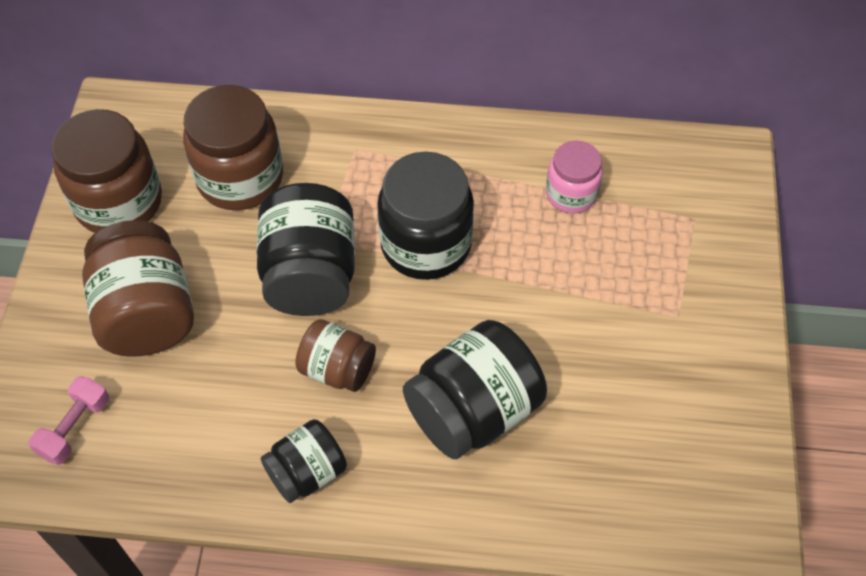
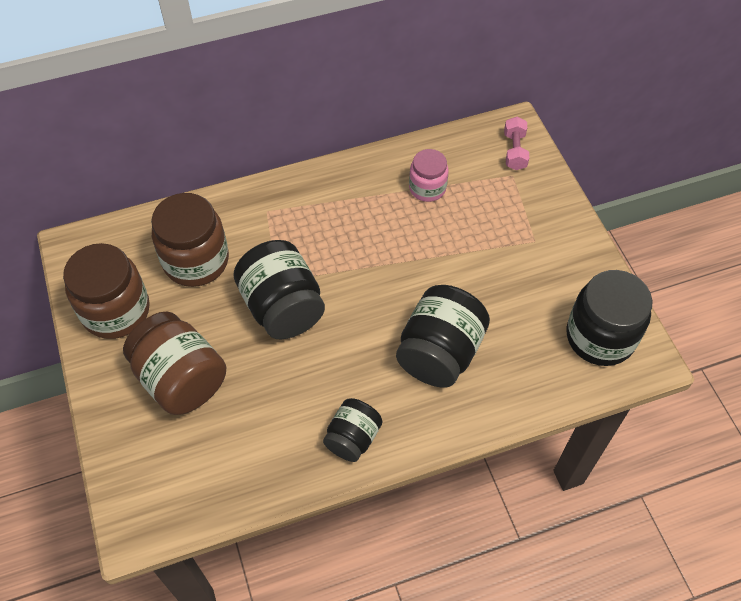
camera: 25 degrees left, 0 degrees up
pink dumbbell [29,376,109,465] -> pink dumbbell moved to [504,117,529,170]
brown jar [295,319,376,392] -> none
black jar [377,152,474,280] -> black jar moved to [567,270,652,366]

